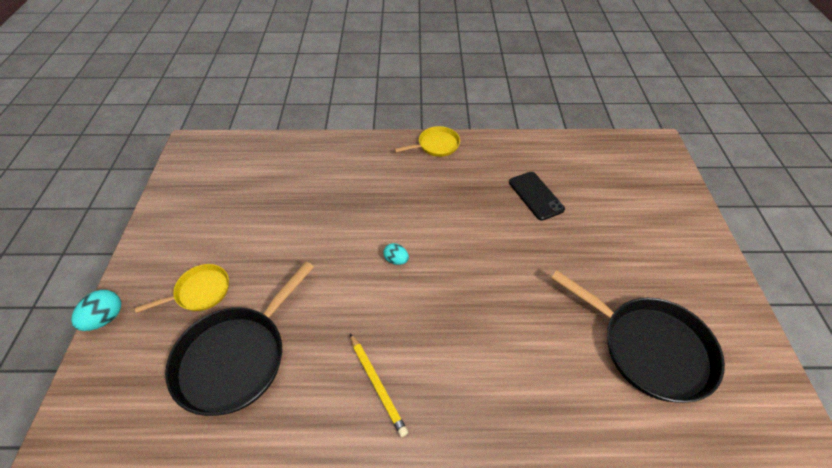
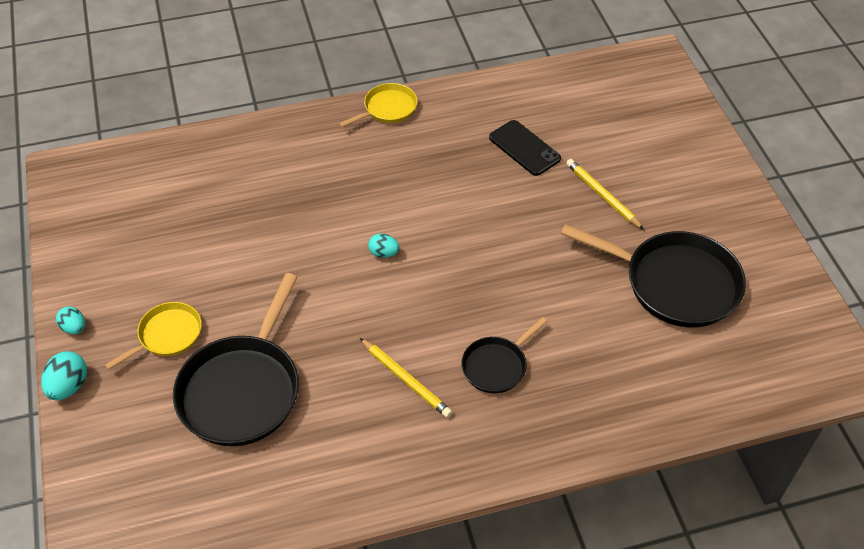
camera: 15 degrees left, 0 degrees up
none -> turquoise egg [56,307,85,334]
none -> black pan [462,317,547,393]
none -> yellow pencil [566,159,644,230]

